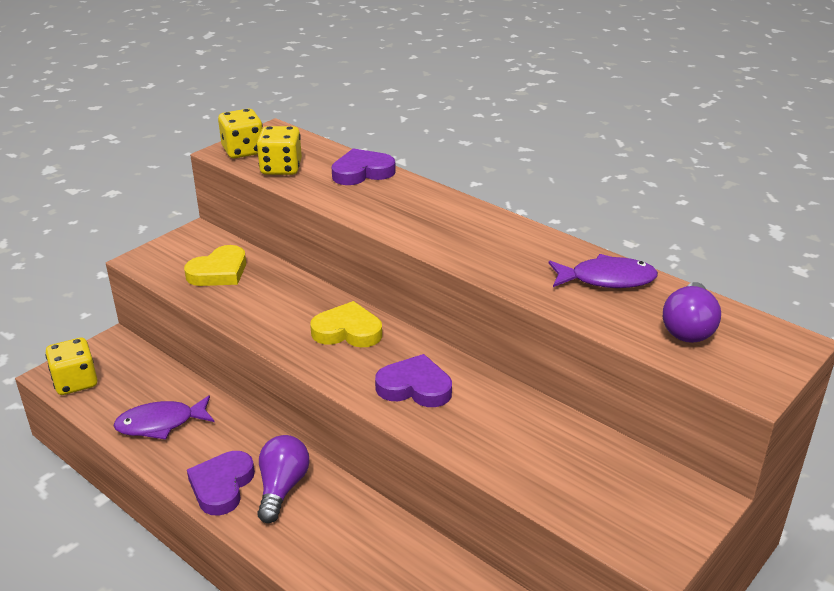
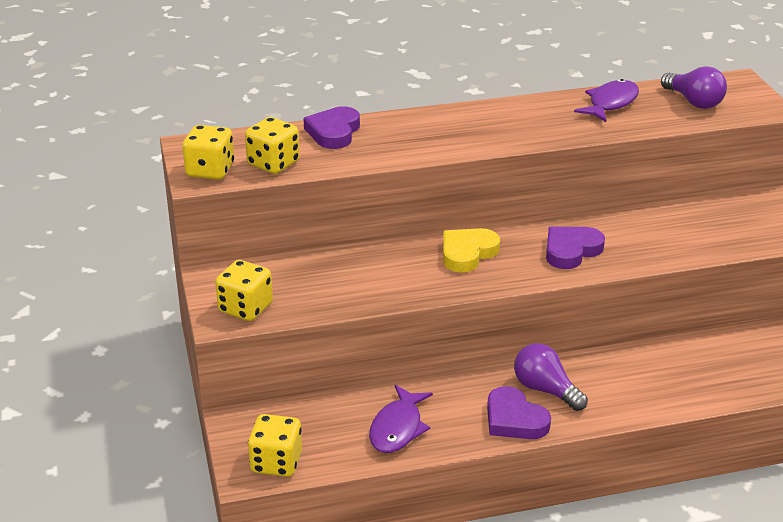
camera: 55 degrees left, 0 degrees up
yellow heart [184,245,246,286] -> none
none -> yellow dice [215,260,273,321]

